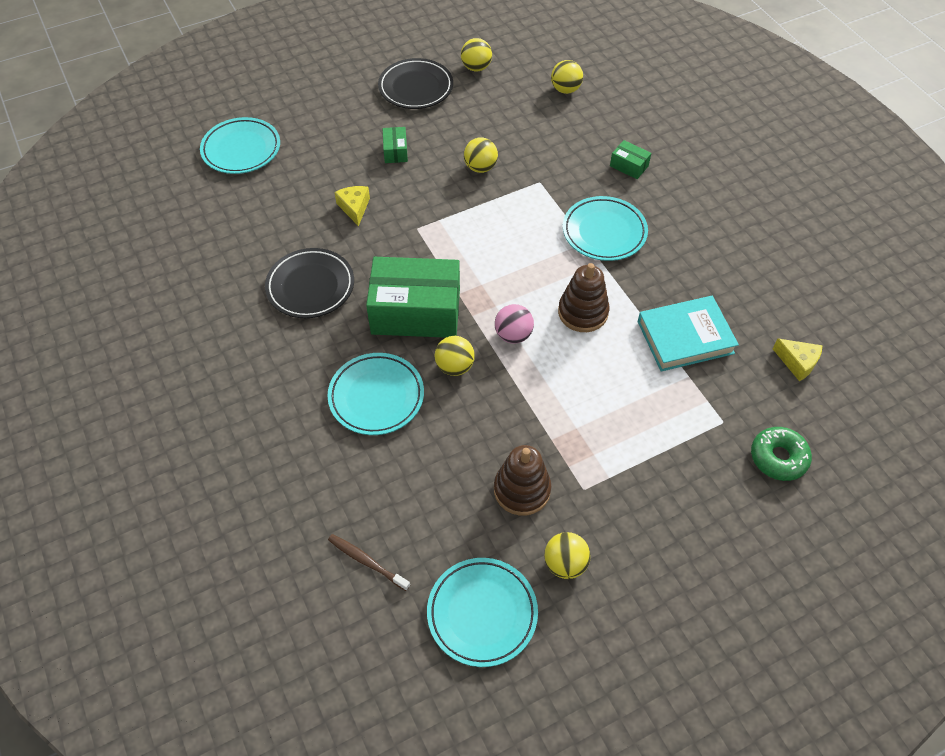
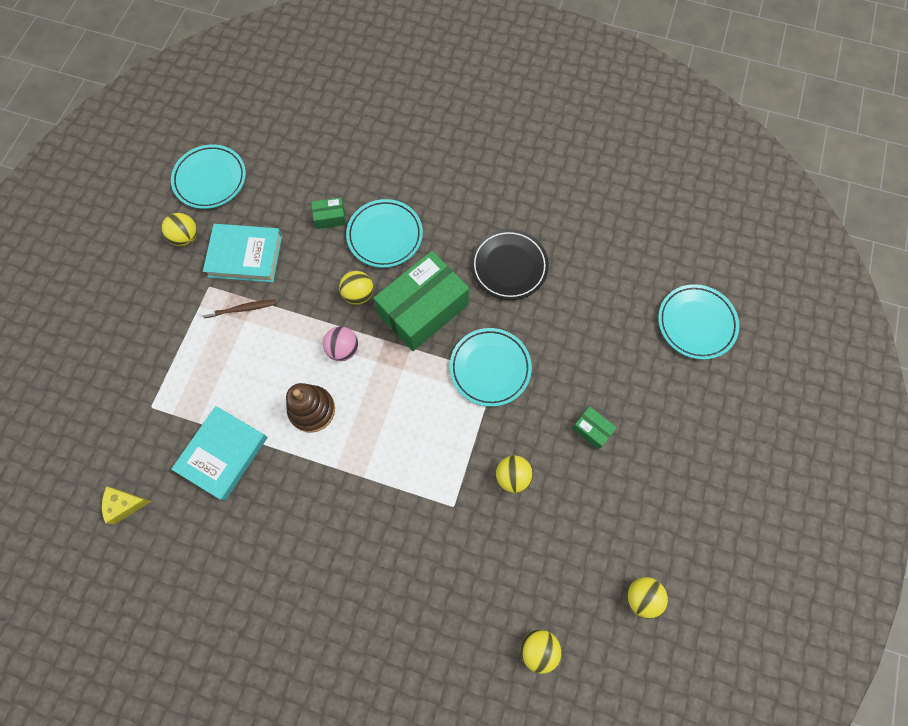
camera: 135 degrees right, 15 degrees up
brown toothbrush [328,534,410,591] -> brown toothbrush moved to [201,299,276,318]
yellow cheese [334,186,370,226] -> none
black plate [378,58,453,109] -> none
brown stacking toy [494,445,551,516] -> turquoise book [203,224,282,283]
turquoise plate [563,196,648,261] -> turquoise plate moved to [450,328,532,407]
green box [610,140,651,179] -> green box moved to [311,197,347,229]
green donut [751,427,812,481] -> none

